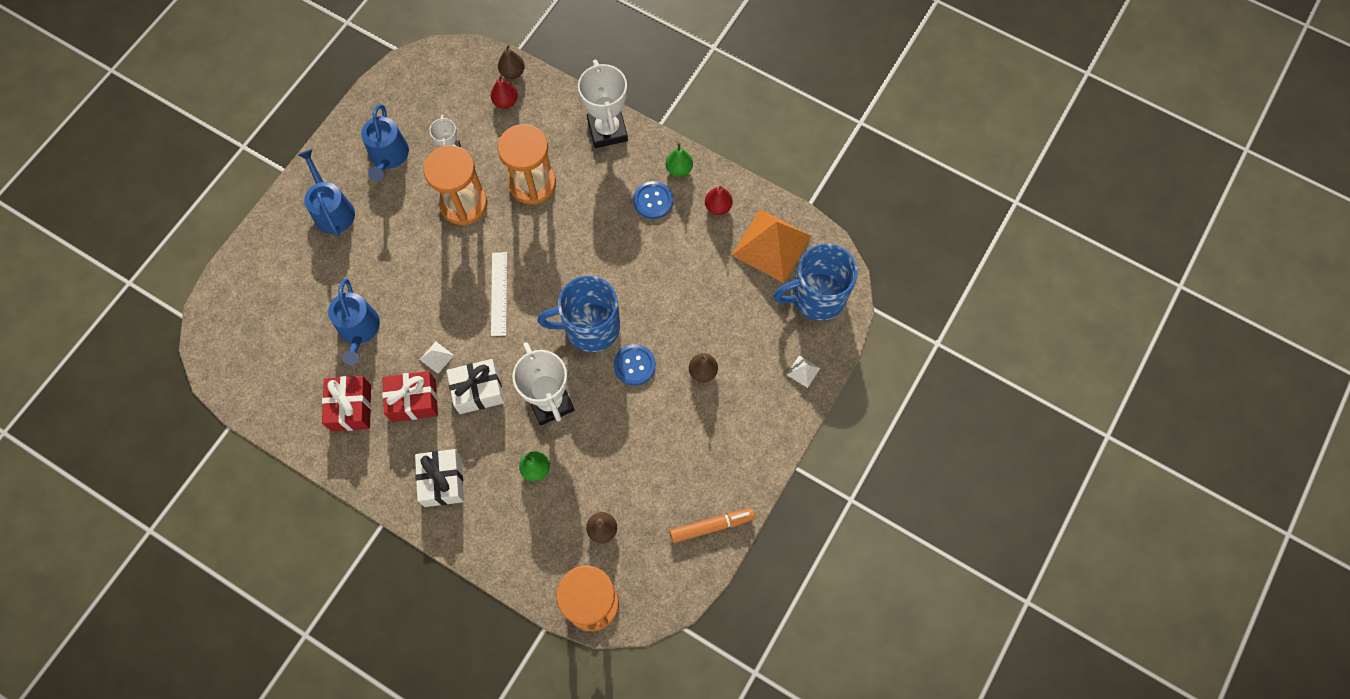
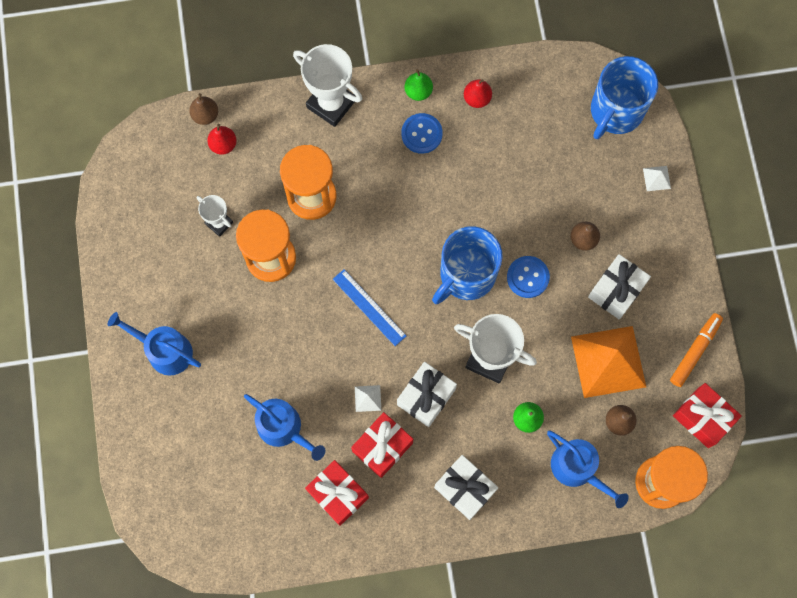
camera: 40 degrees left, 5 degrees up
blue watering can [361,104,409,181] -> blue watering can moved to [547,430,629,508]
white ruler [491,252,507,336] -> blue ruler [333,269,406,346]
orange pyramid [731,209,811,283] -> orange pyramid moved to [571,326,646,398]
none -> white gift [588,254,651,320]
none -> red gift [673,383,742,448]

